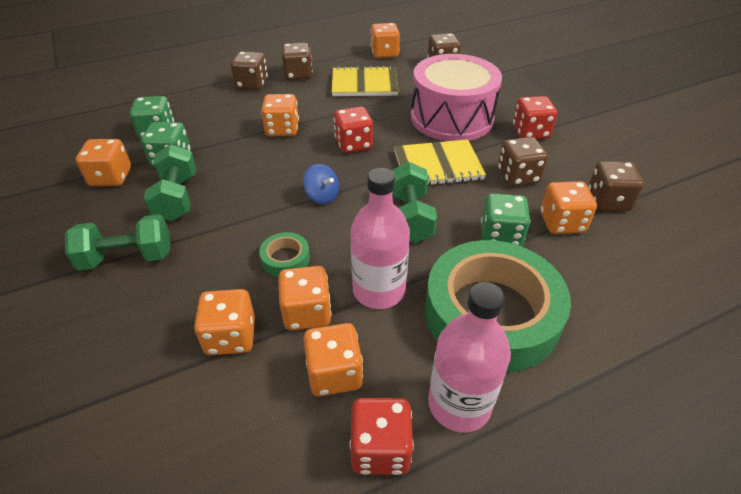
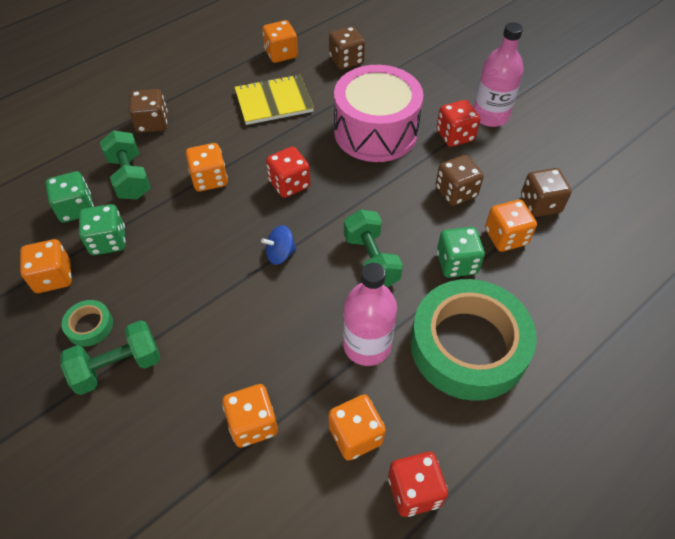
camera: 15 degrees left, 10 degrees up
green dumbbell [144,144,196,221] -> green dumbbell moved to [100,130,151,200]
green tape [259,232,310,277] -> green tape moved to [62,300,113,347]
orange dice [278,266,332,330] -> none
brown dice [281,42,313,80] -> none
blue spinning top [303,164,339,204] -> blue spinning top turned 135 degrees clockwise [261,225,297,265]
yellow notebook [394,139,486,186] -> none
pink bottle [428,282,511,433] -> pink bottle moved to [474,22,523,127]

